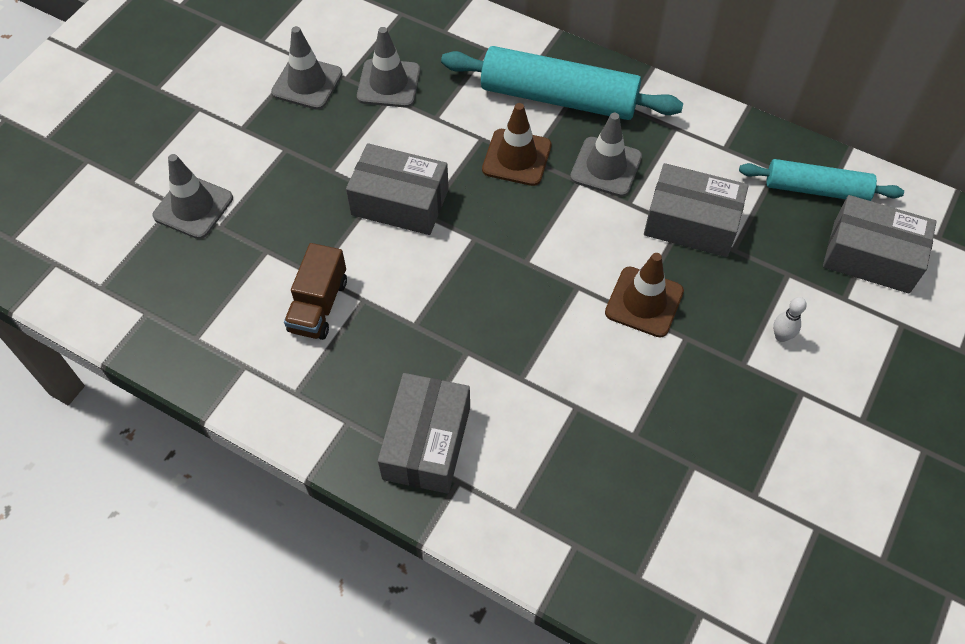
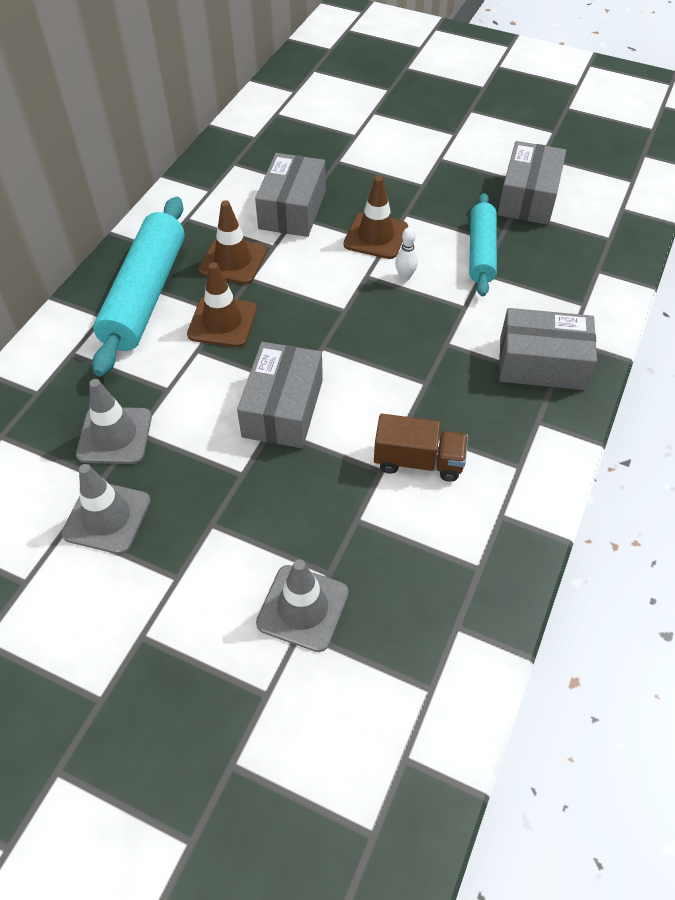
camera: 95 degrees left, 5 degrees down
grey traffic cone [570,113,642,197] -> brown traffic cone [199,200,267,284]
turquoise rolling pin [739,159,904,201] -> turquoise rolling pin moved to [469,193,497,296]
white bowling pin [773,297,807,342] -> white bowling pin moved to [395,227,418,280]
grey box [823,195,937,294] -> grey box moved to [498,141,566,225]

